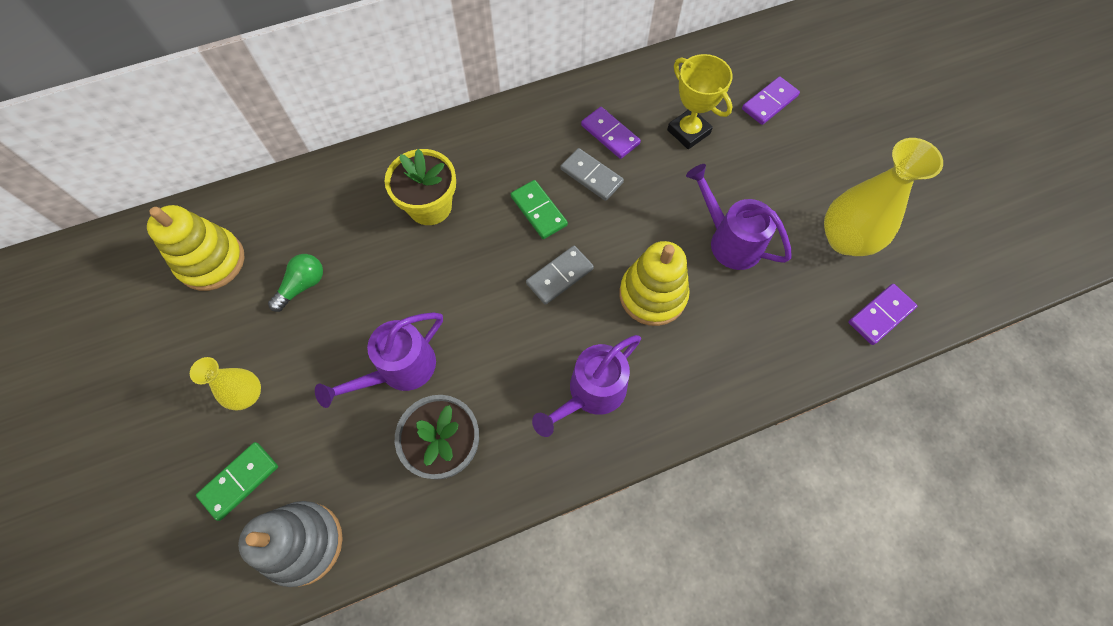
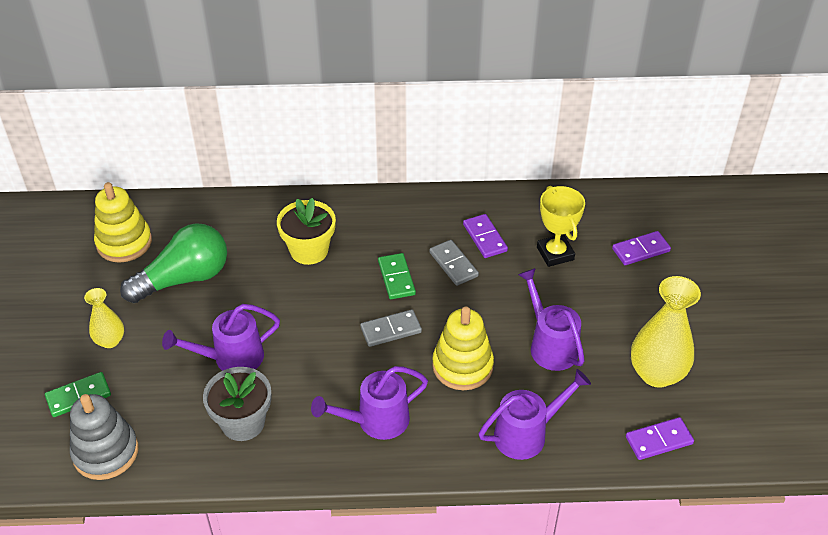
camera: 20 degrees right, 20 degrees down
green light bulb [268,254,323,312] -> green light bulb [120,223,227,303], size x2.02
none -> purple watering can [479,369,591,460]

